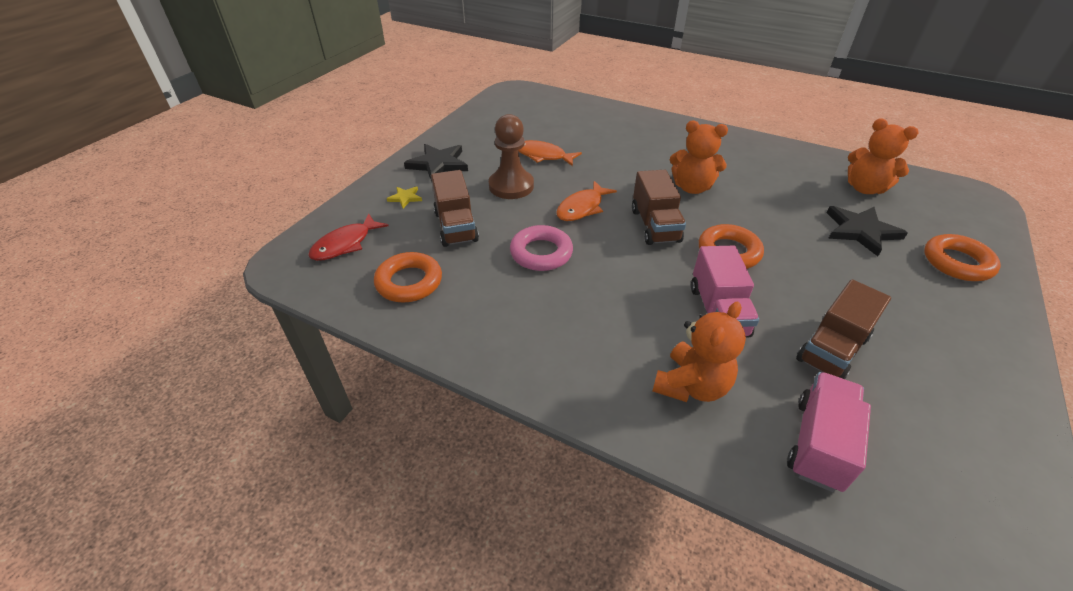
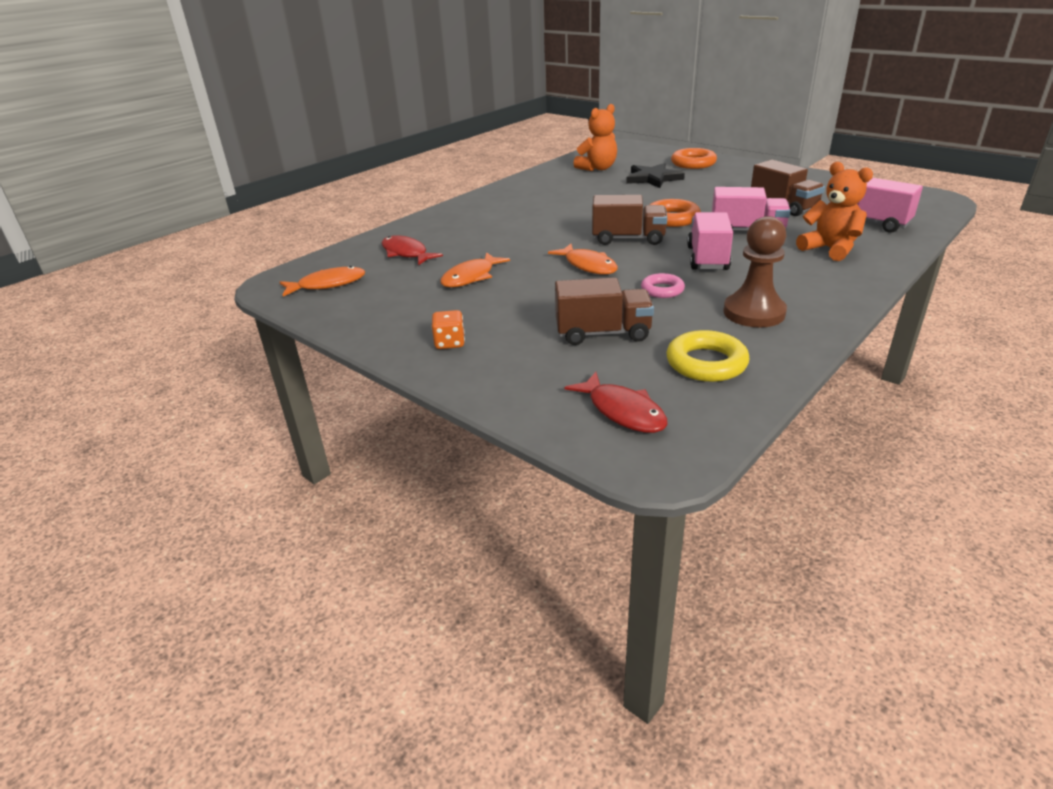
camera: 75 degrees left, 10 degrees down
orange ring [374,252,442,302] -> yellow ring [667,330,750,382]
yellow star [387,186,422,208] -> none
black star [404,144,468,182] -> orange dice [431,310,465,349]
brown pawn [489,114,534,199] -> brown pawn moved to [724,216,787,328]
pink ring [510,225,573,271] -> pink ring [641,273,685,298], size x0.64
orange teddy bear [670,120,728,194] -> none
none -> orange fish [280,266,365,297]
none -> red fish [382,235,443,265]
none -> pink truck [687,212,733,270]

